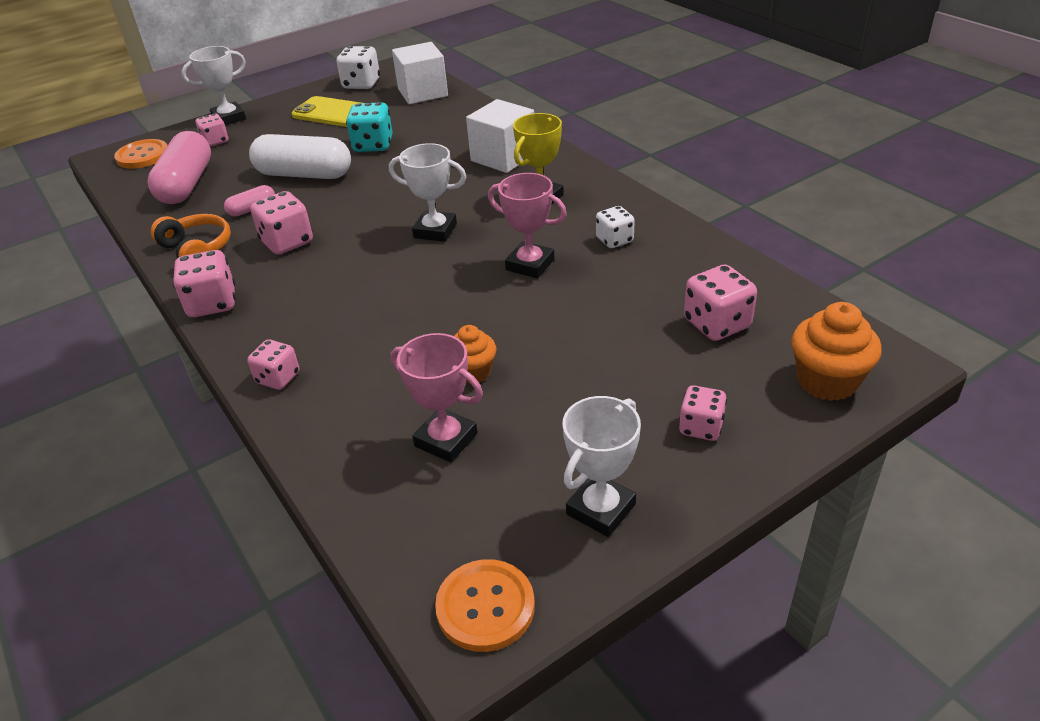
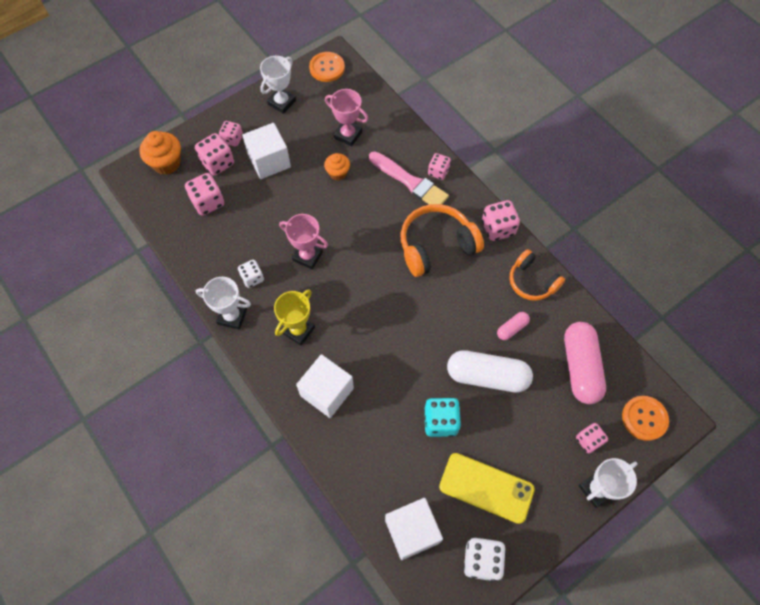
camera: 175 degrees right, 25 degrees up
pink dice [250,191,313,254] -> pink dice moved to [195,133,234,176]
white trophy [389,143,466,242] -> white trophy moved to [196,277,251,330]
none -> white cube [242,123,291,179]
none -> pink brush [369,151,449,205]
none -> orange headphones [400,204,484,277]

